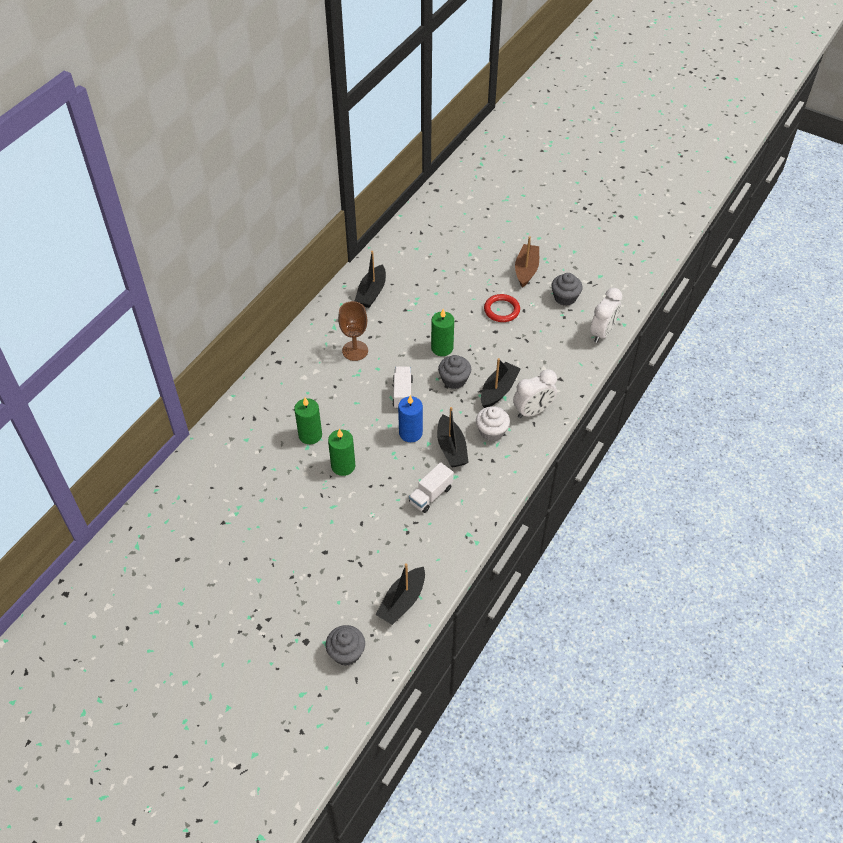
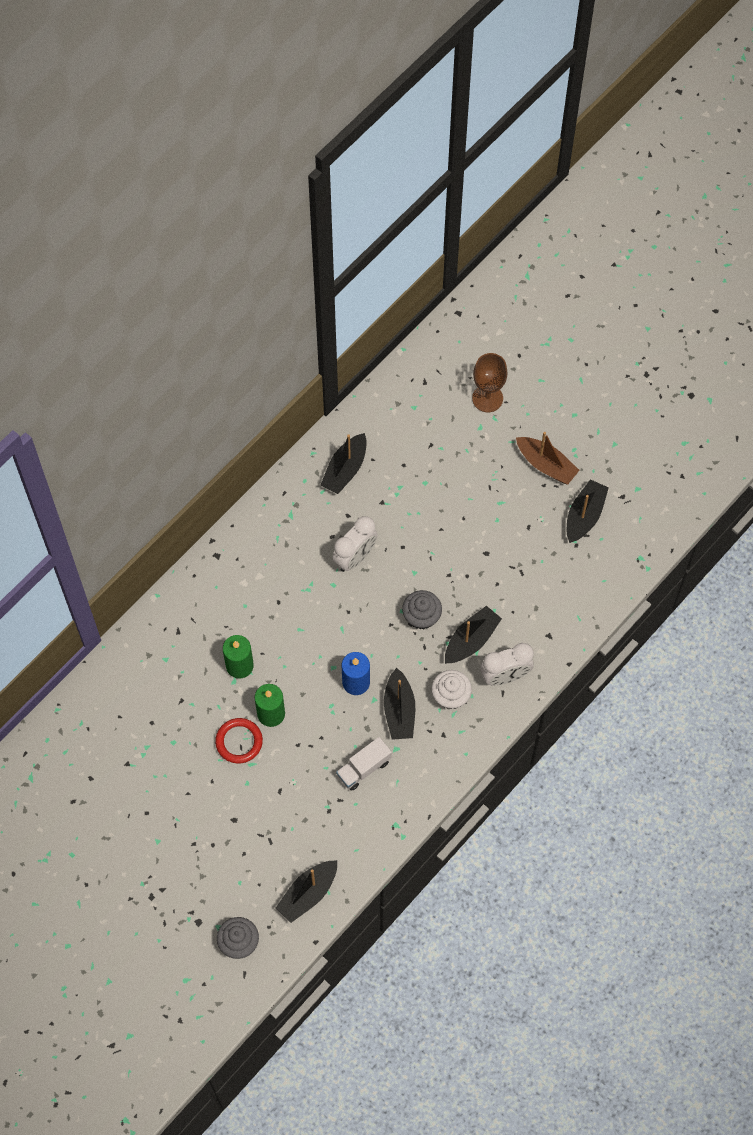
camera: 10 degrees right, 15 degrees up
brown goblet [338,301,368,361] -> brown goblet moved to [472,353,507,412]
white truck [392,367,413,409] -> none
green candle [431,309,454,356] -> none
red ring [484,294,520,322] -> red ring moved to [215,718,263,763]
brown boat [515,236,539,288] -> brown boat turned 105 degrees clockwise [516,432,580,485]
grey cupcake [552,273,583,306] -> black boat [567,479,609,543]
white clock [590,288,622,343] -> white clock moved to [332,516,378,572]

